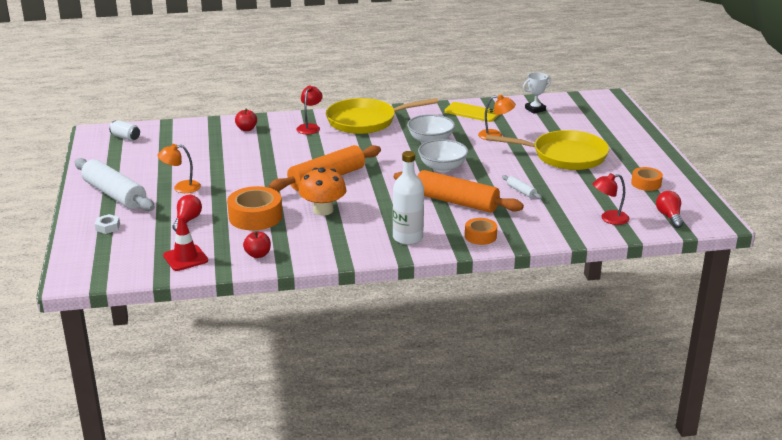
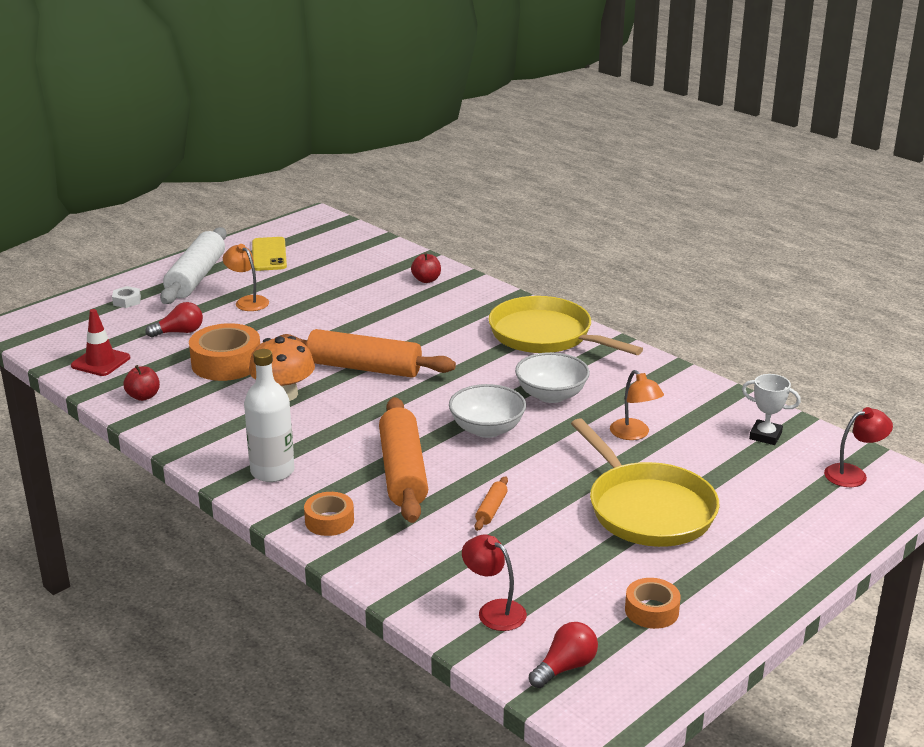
camera: 55 degrees right, 0 degrees up
white can [109,120,140,141] -> none
red lamp [296,86,323,134] -> red lamp moved to [824,407,893,487]
yellow phone [445,102,499,122] -> yellow phone moved to [252,237,287,271]
white rolling pin [502,175,542,199] -> orange rolling pin [475,476,508,531]

